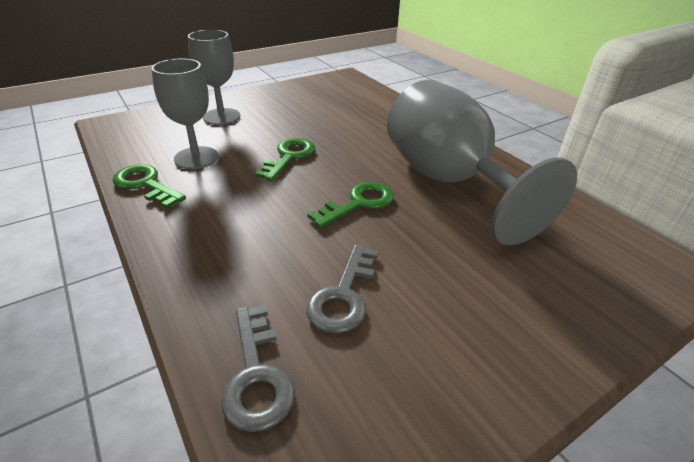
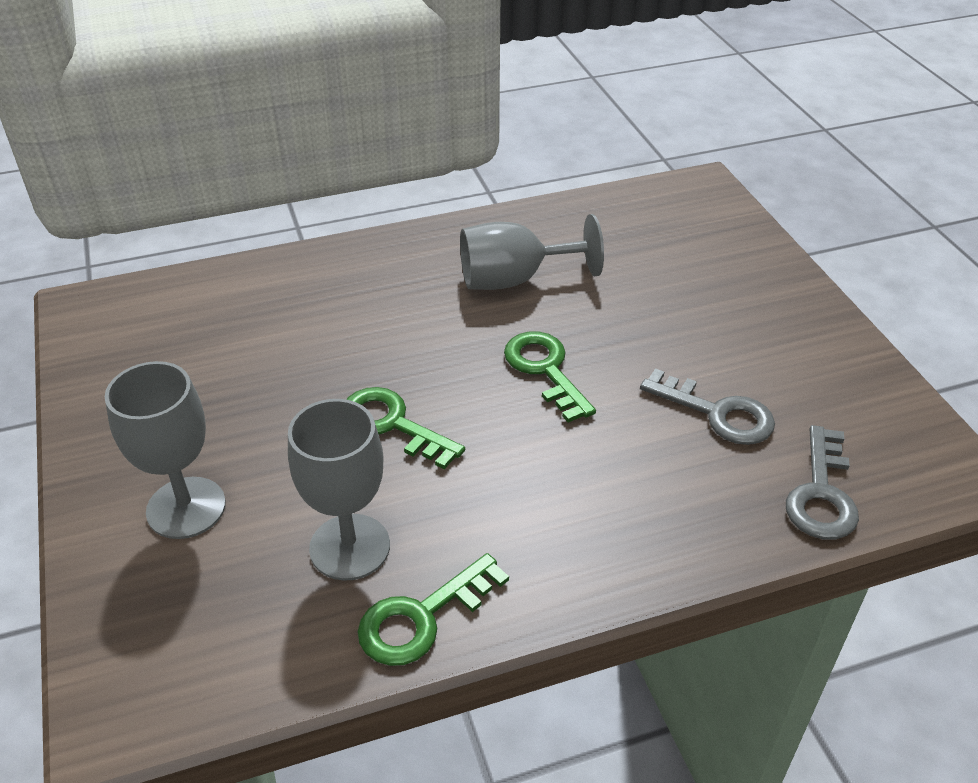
camera: 75 degrees left, 5 degrees up
grey key [221,305,295,432] -> grey key turned 105 degrees clockwise [786,425,859,540]
grey goblet [387,80,577,245] -> grey goblet [460,214,604,290], size x0.57

